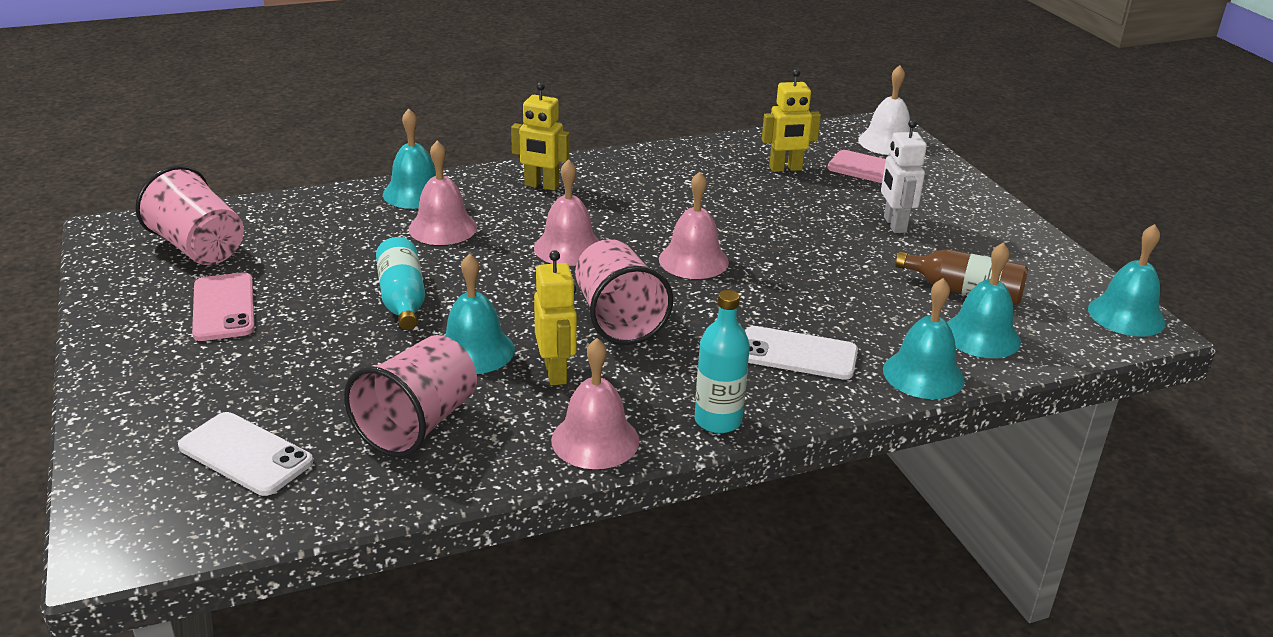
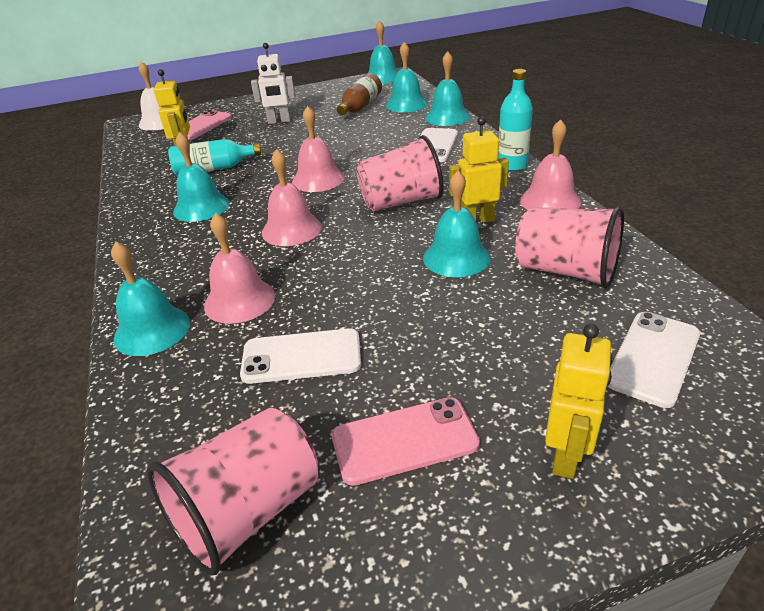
camera: 85 degrees left, 5 degrees up
turquoise bottle [376,237,425,330] -> turquoise bottle moved to [168,139,261,176]
yellow robot [511,82,569,191] -> yellow robot moved to [545,324,612,479]
none -> turquoise bell [173,132,230,222]
none -> white phone [240,328,361,384]

